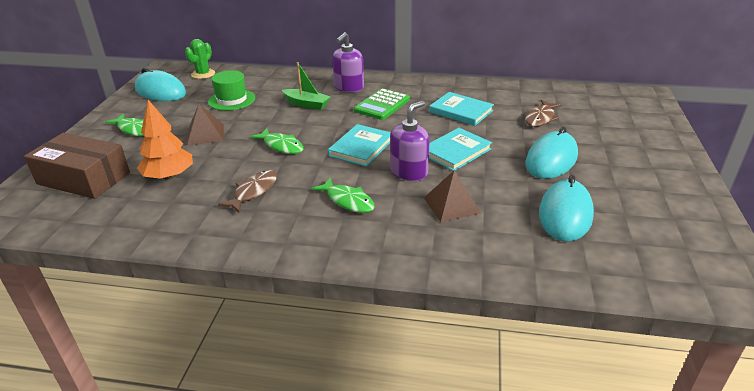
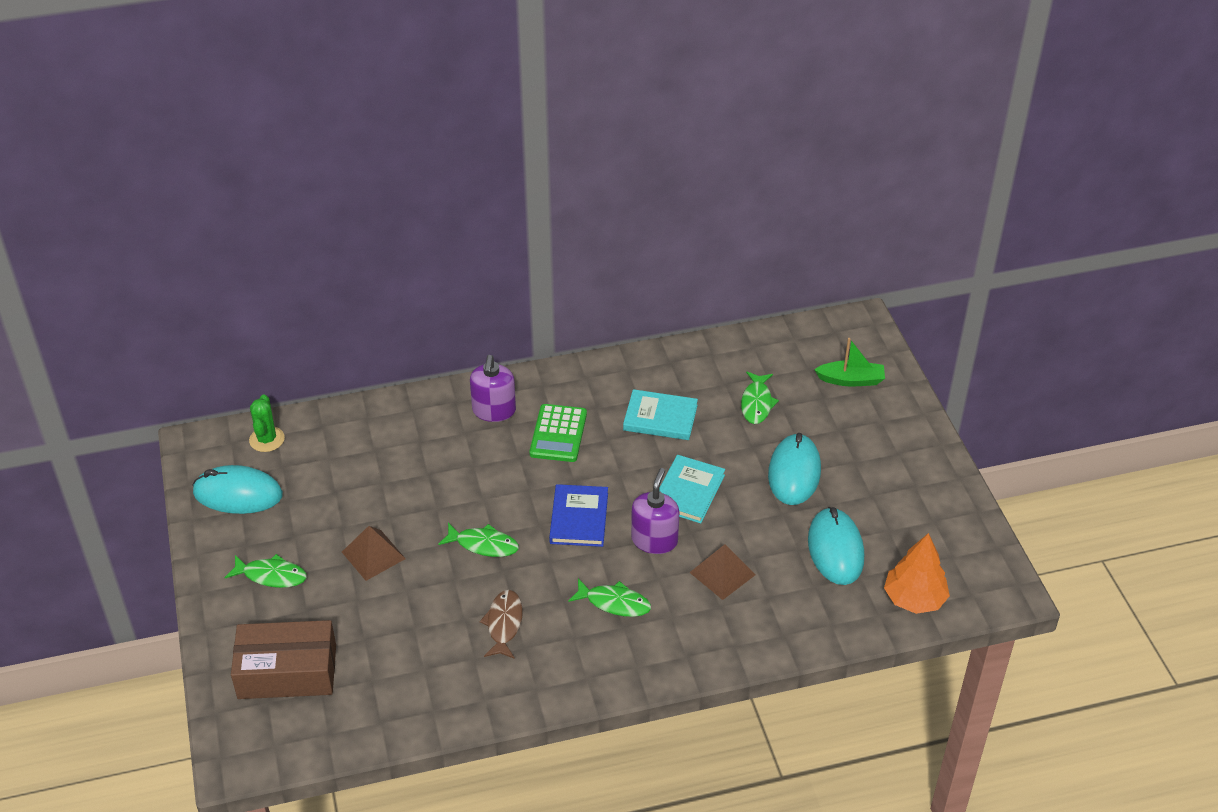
camera: 25 degrees left, 10 degrees up
orange tree [137,100,193,180] -> orange tree moved to [884,533,950,614]
green hat [208,70,255,111] -> none
green boat [282,62,330,110] -> green boat moved to [814,338,885,386]
turquoise book [328,124,391,166] -> blue book [549,484,608,547]
brown fish [525,100,561,127] -> green fish [741,371,779,424]

